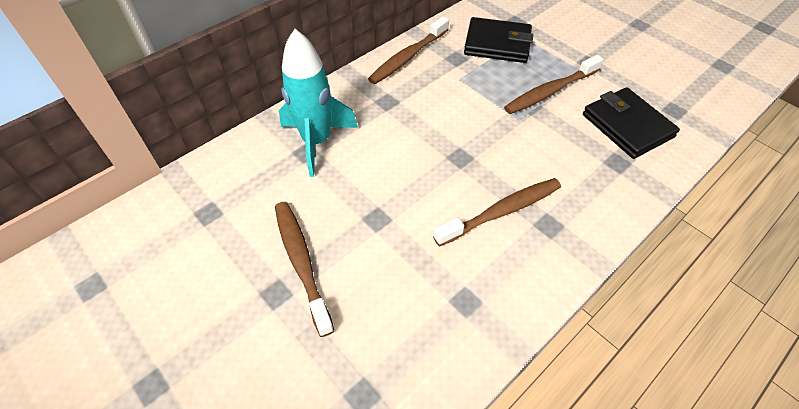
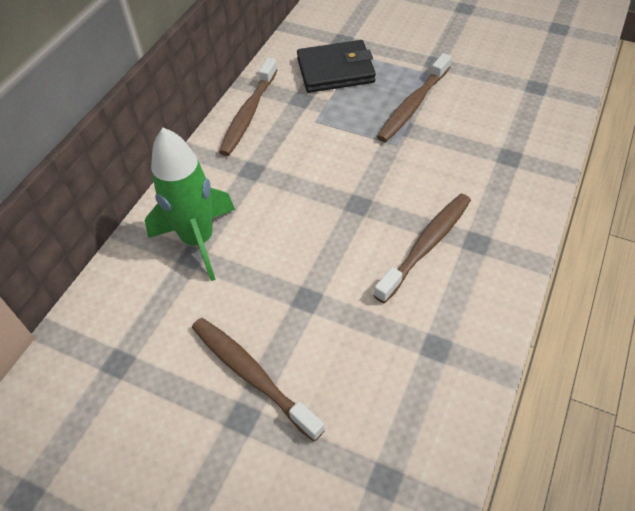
camera: 20 degrees left, 0 degrees up
turquoise rocket [279,29,358,177] -> green rocket [145,127,235,281]
black wallet [583,87,680,159] -> none

